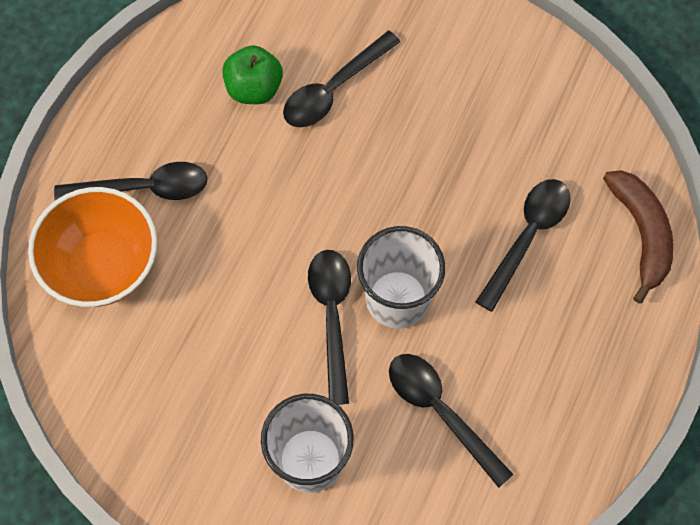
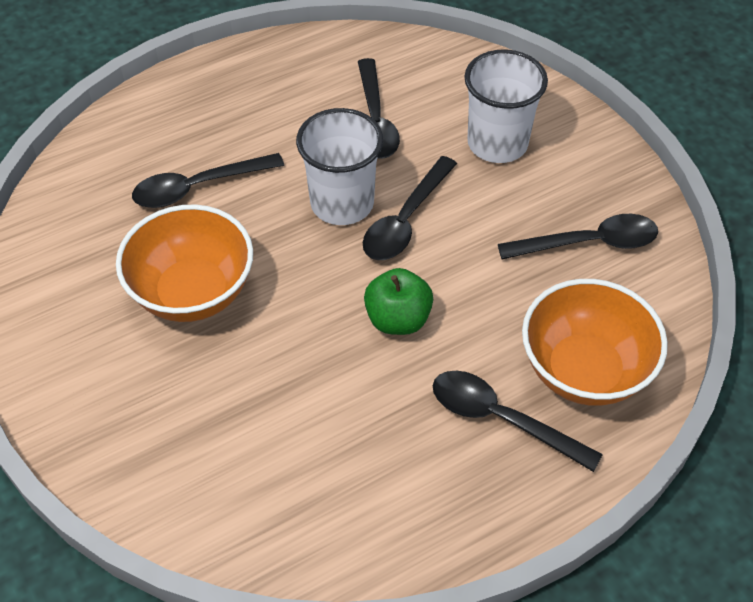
camera: 145 degrees left, 15 degrees down
green apple [222,45,283,104] -> green apple moved to [364,268,433,335]
black spoon [283,31,400,127] -> black spoon moved to [498,214,658,259]
brown banana [603,170,674,304] -> none
none -> orange bowl [116,204,253,322]

